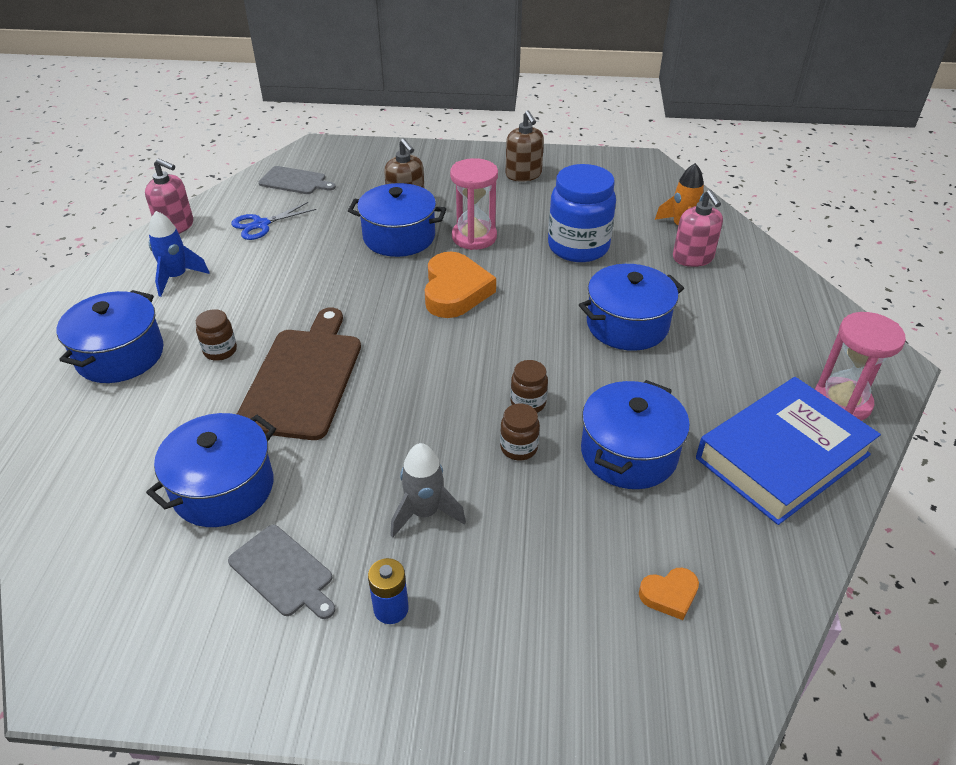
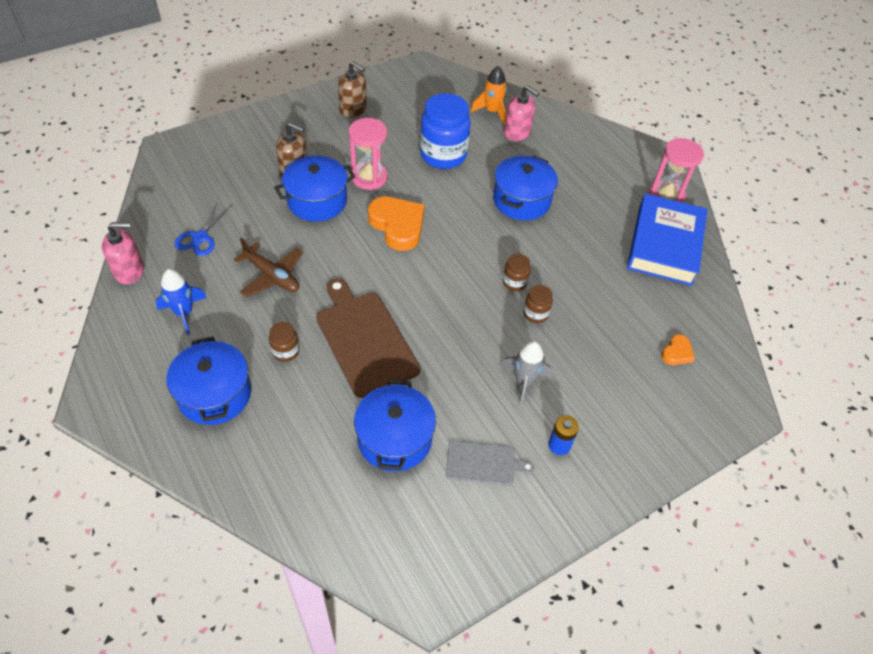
camera: 40 degrees left, 10 degrees up
grey cutting board [259,166,336,194] -> none
blue pot [581,380,690,489] -> none
none -> brown plane [234,238,304,297]

